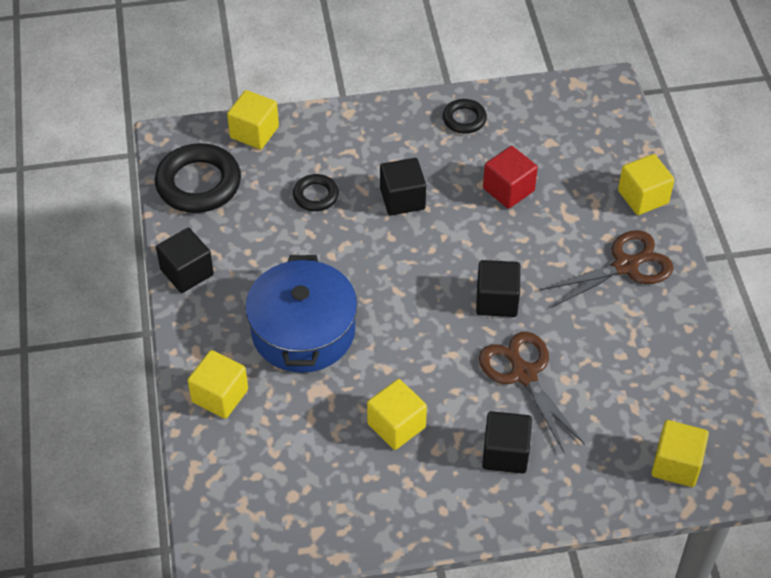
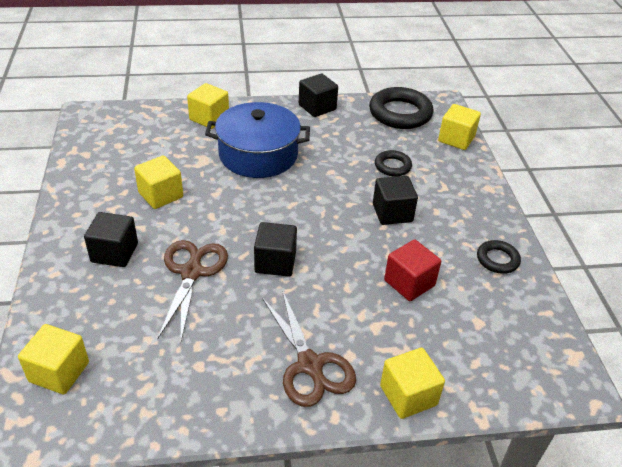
camera: 90 degrees right, 10 degrees down
brown scissors [479,332,586,452] -> brown scissors turned 60 degrees counterclockwise [157,240,228,341]

